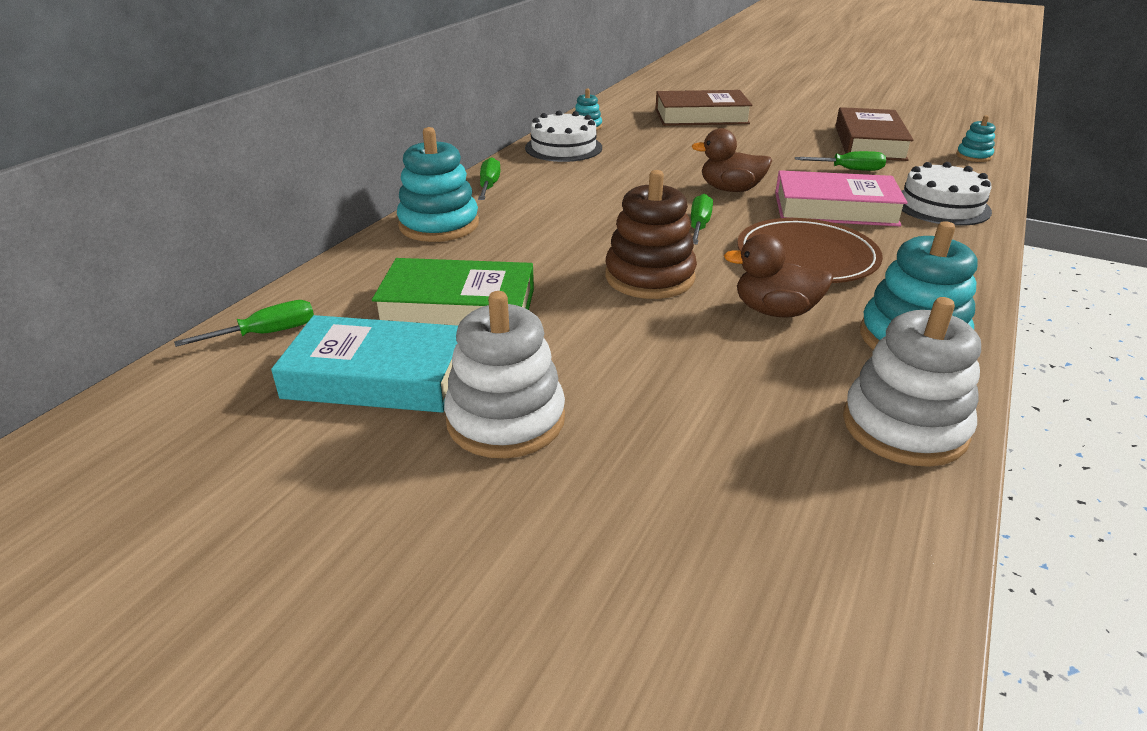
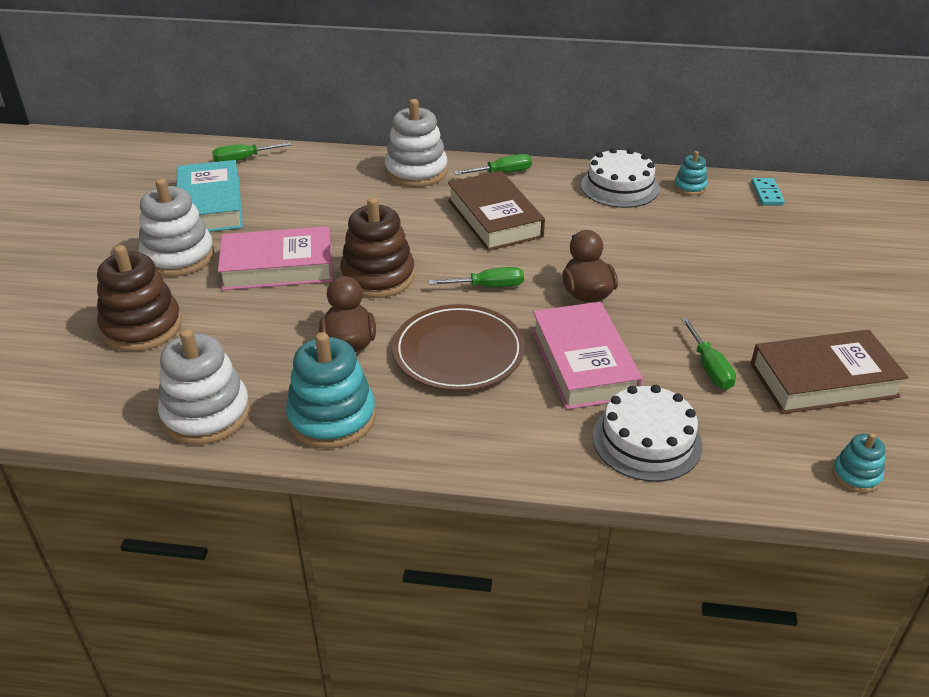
camera: 70 degrees right, 5 degrees up
green screwdriver [174,300,314,347] -> green screwdriver turned 120 degrees clockwise [212,142,292,162]
green book [372,258,534,326] -> none
turquoise stacking toy [397,127,479,242] -> white stacking toy [384,99,448,187]
brown book [655,90,752,126] -> brown book moved to [448,171,545,251]
none -> brown stacking toy [97,245,182,351]
none -> pink book [218,226,333,290]
none -> turquoise domino [751,178,785,205]

